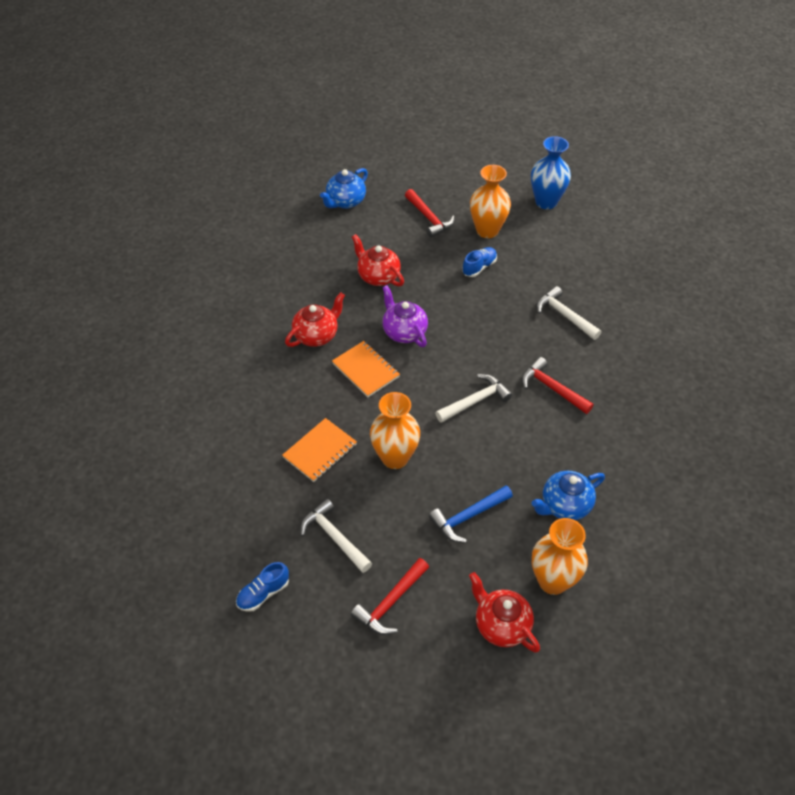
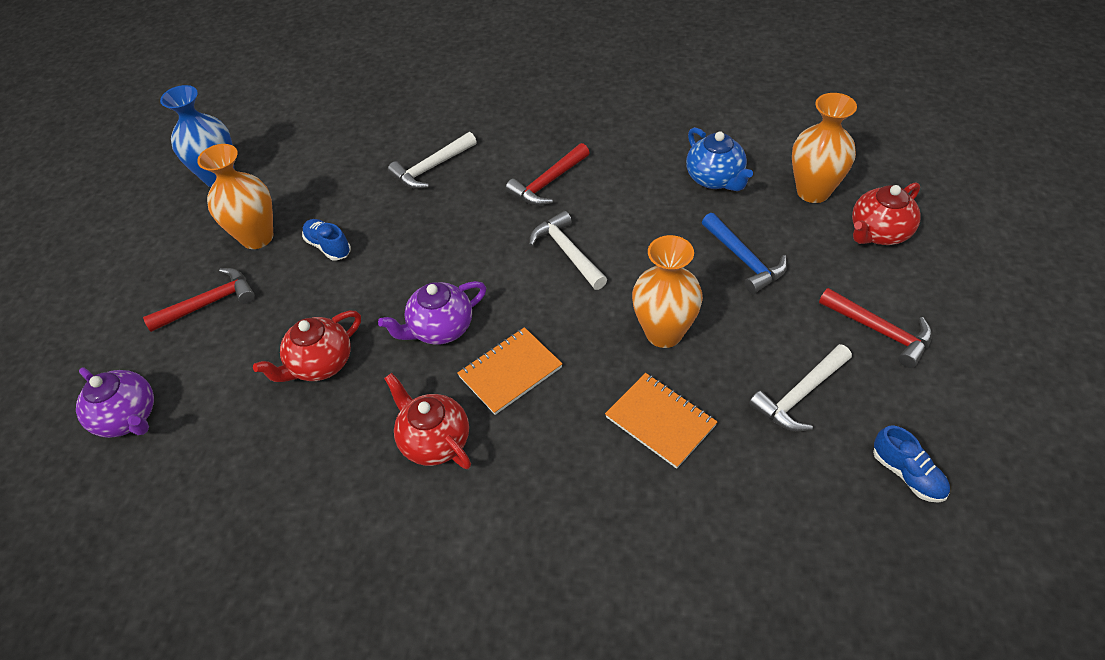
camera: 85 degrees left, 0 degrees up
blue teapot [320,168,368,209] -> purple teapot [76,367,154,438]

